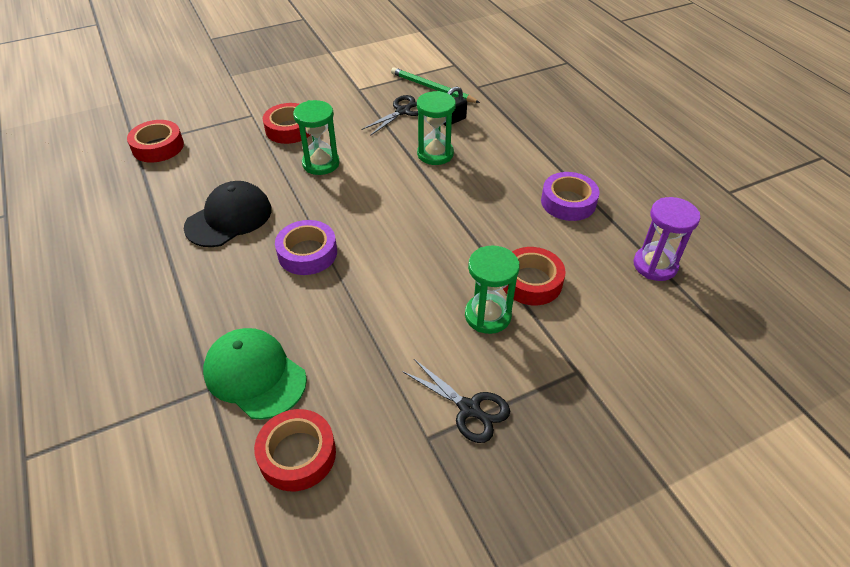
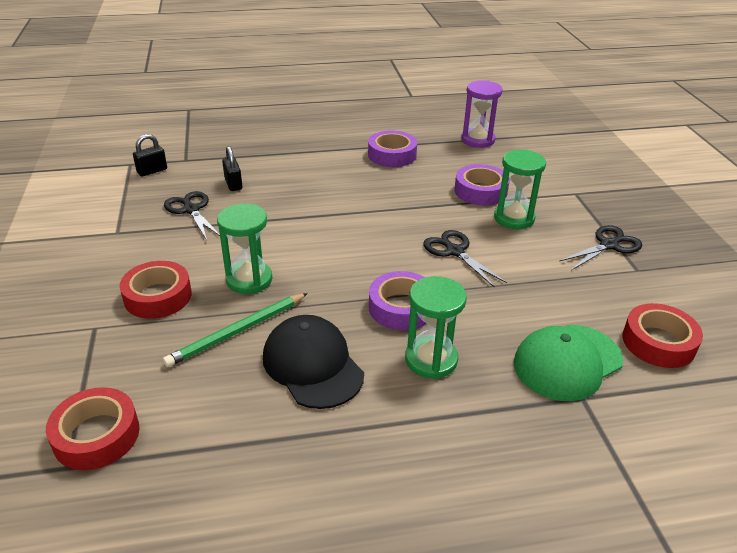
camera: 75 degrees left, 10 degrees down
green pencil [391,67,480,103] -> green pencil moved to [163,293,308,367]
green hourglass [417,91,456,165] -> green hourglass moved to [405,276,467,379]
red tape [503,247,566,305] -> purple tape [455,164,510,206]
none -> black padlock [133,134,167,176]
none -> black scissors [423,230,507,288]

